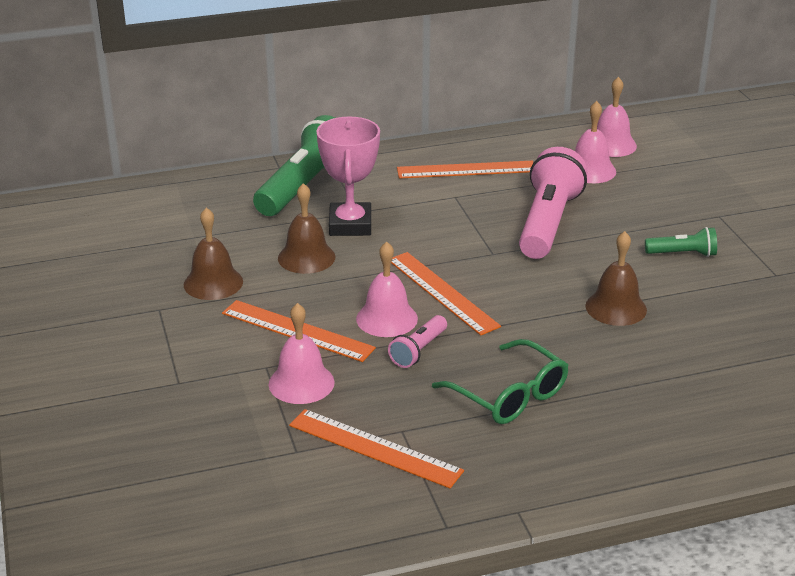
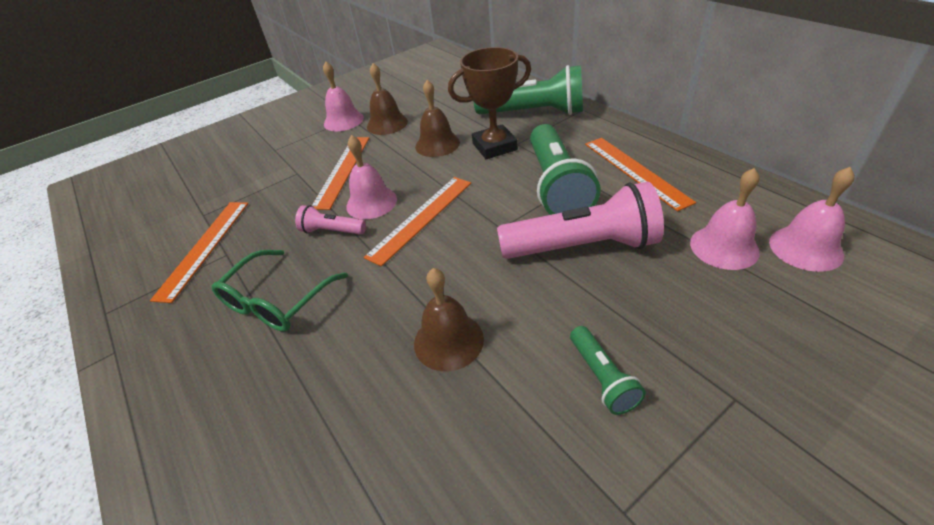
camera: 75 degrees right, 10 degrees up
pink bell [269,303,335,404] -> pink bell moved to [323,61,364,131]
pink trophy [316,117,380,236] -> brown trophy [448,47,531,159]
none -> green flashlight [530,124,601,215]

